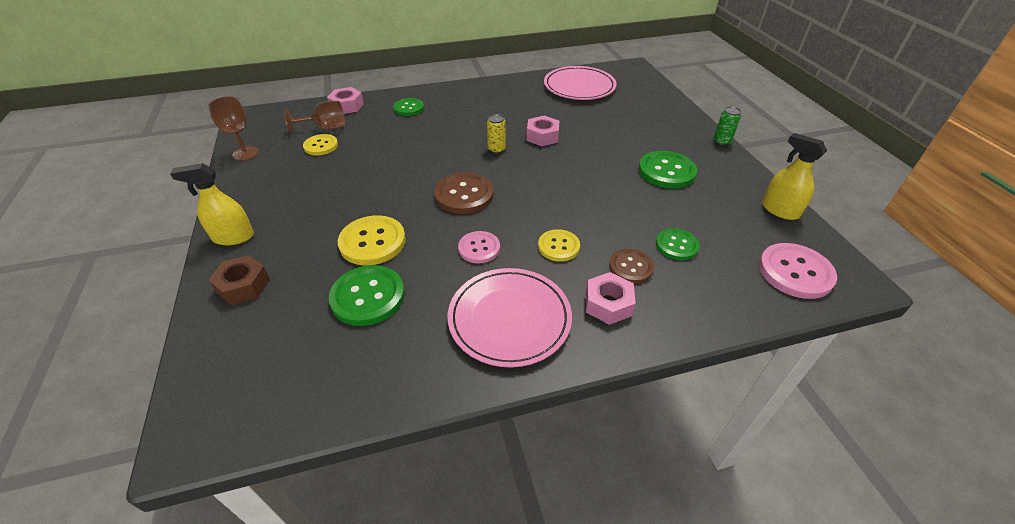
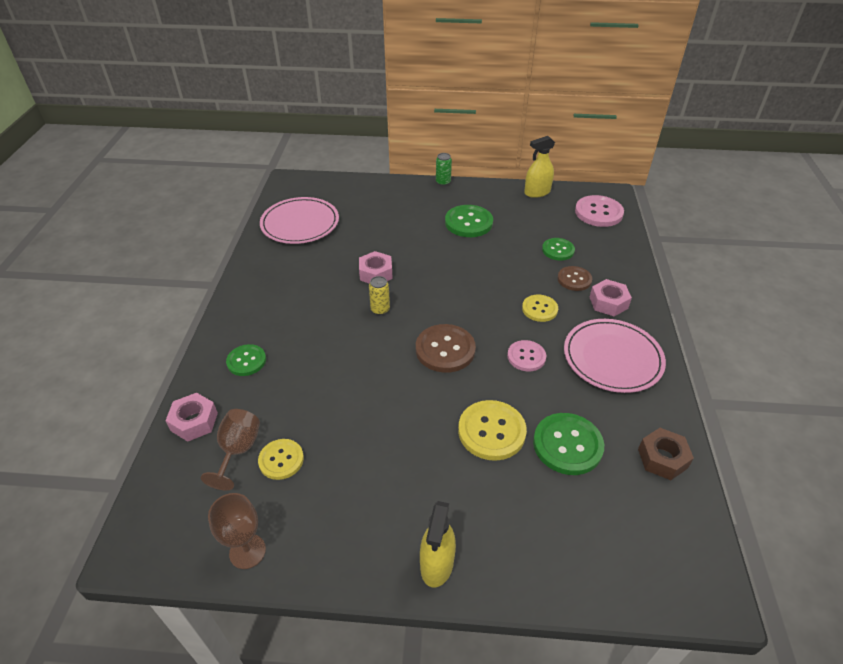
camera: 70 degrees left, 0 degrees up
brown nut [208,255,270,305] -> brown nut moved to [638,428,694,480]

